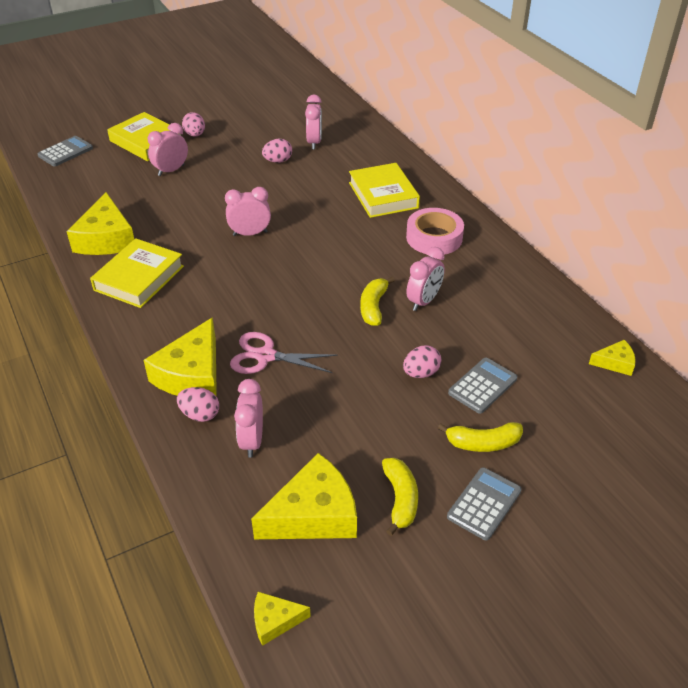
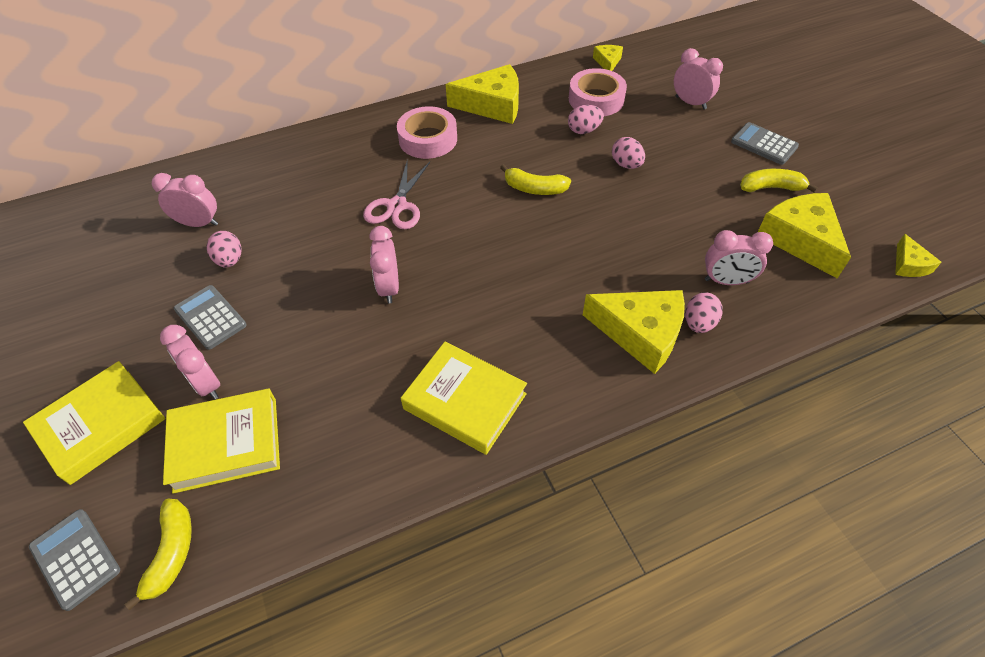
camera: 85 degrees left, 10 degrees up
yellow cheese [66,192,134,255] -> yellow cheese moved to [446,64,519,124]
pink egg [182,112,205,137] -> pink egg moved to [568,105,604,134]
pink scissors [230,332,338,374] -> pink scissors moved to [363,159,430,229]
yellow book [349,163,420,218] -> yellow book moved to [163,389,280,494]
pink clock [406,247,445,311] -> pink clock moved to [674,48,723,109]
yellow banana [438,422,523,452] -> yellow banana moved to [124,499,192,610]
grey calculator [448,358,517,414] -> grey calculator moved to [174,285,247,350]
none -> pink tape [569,68,627,116]

